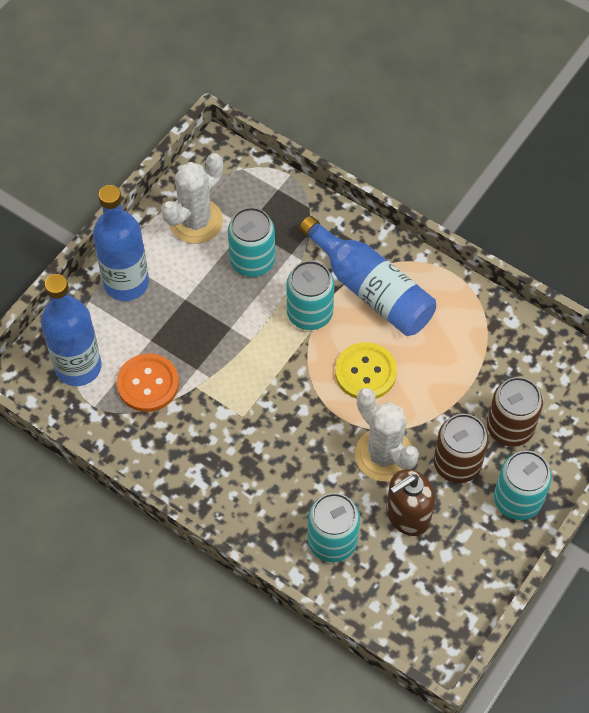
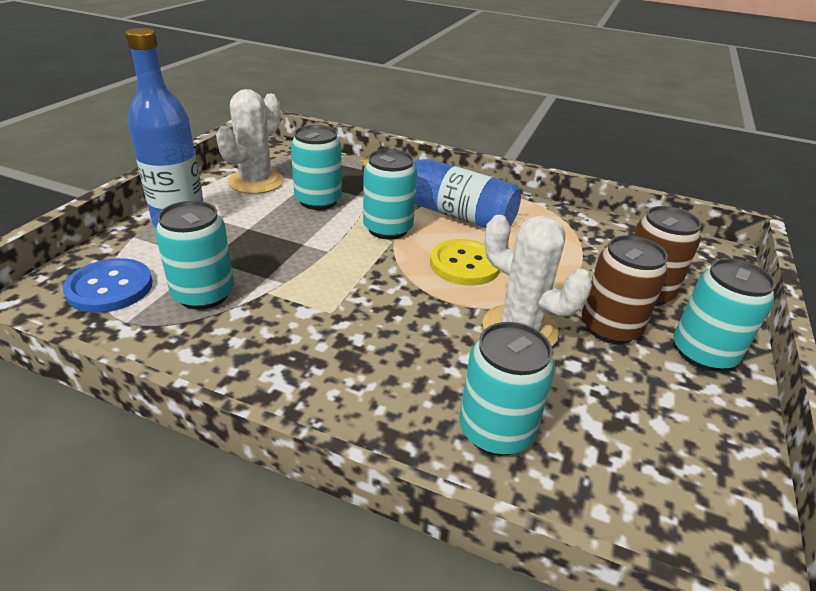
camera: 15 degrees left, 25 degrees down
blue bottle [41,274,102,386] -> blue button [63,258,153,313]
orange button [117,354,179,412] -> turquoise can [155,201,234,310]
brown soap dispenser [386,469,435,536] -> none

